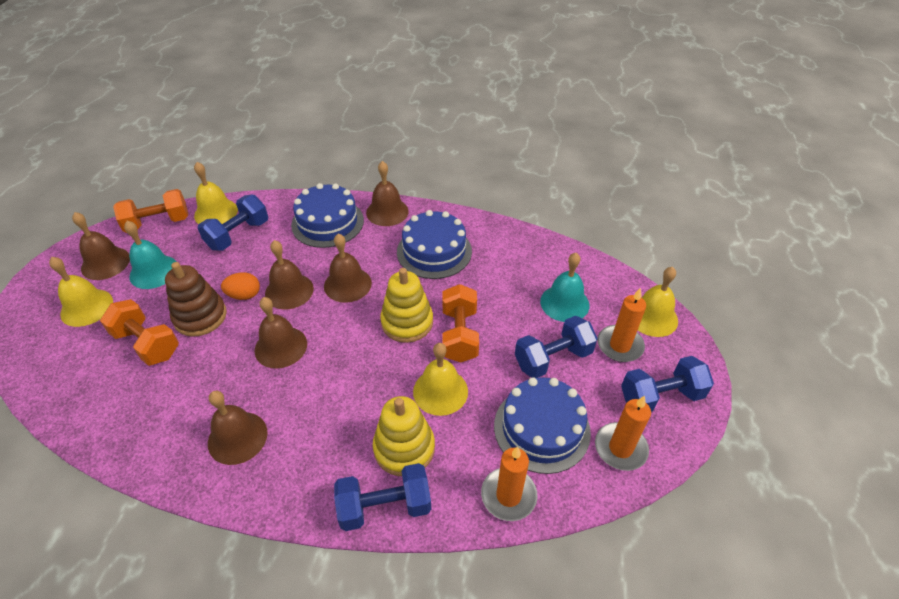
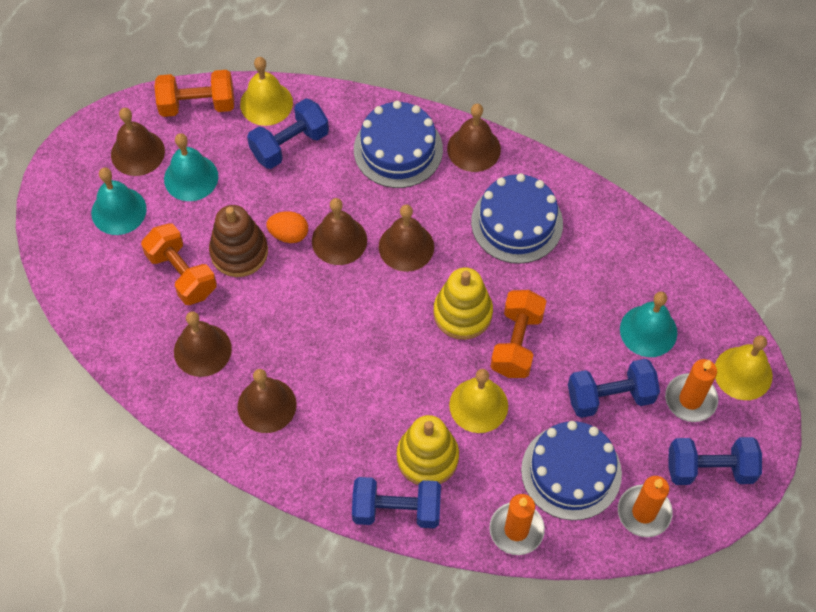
camera: 15 degrees right, 15 degrees up
yellow bell [49,257,113,327] -> turquoise bell [91,168,147,235]
brown bell [255,297,307,369] -> brown bell moved to [174,311,232,377]

